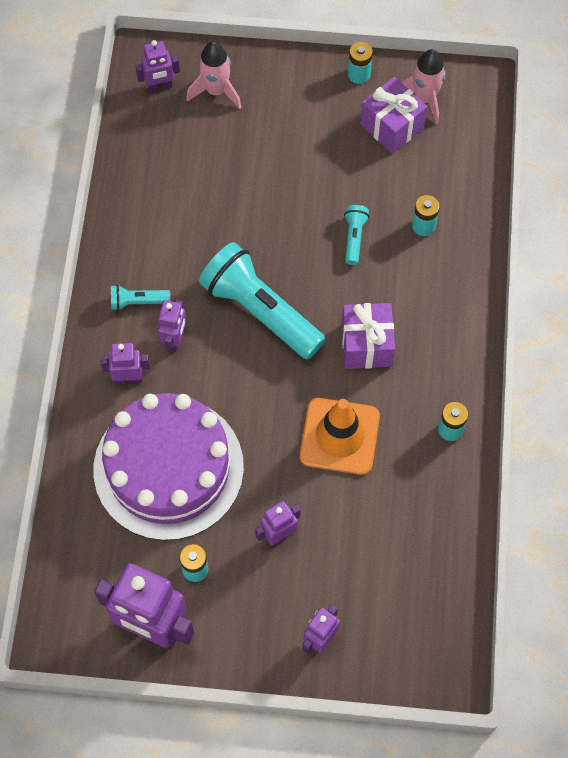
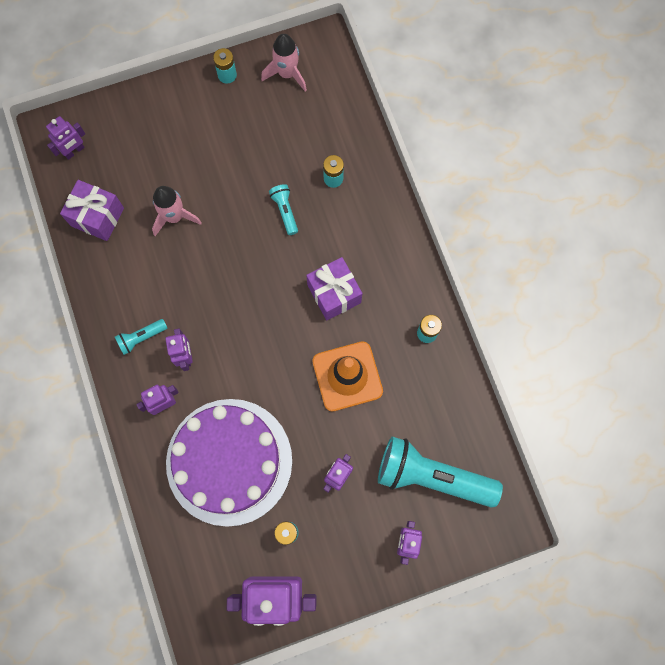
camera: 25 degrees left, 10 degrees up
pink rocket [186,41,242,109] -> pink rocket moved to [152,186,202,236]
turquoise flashlight [199,242,326,360] -> turquoise flashlight moved to [378,437,503,508]
purple gift [360,77,428,154] -> purple gift moved to [60,180,124,241]

